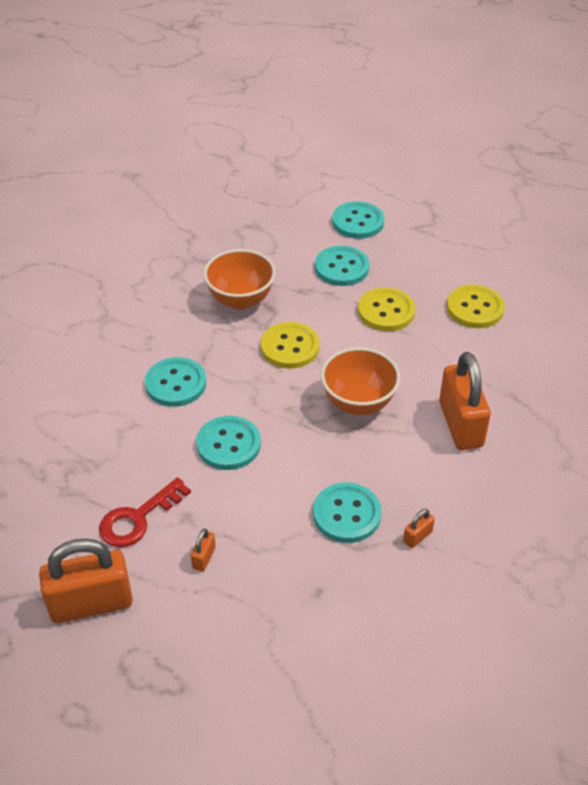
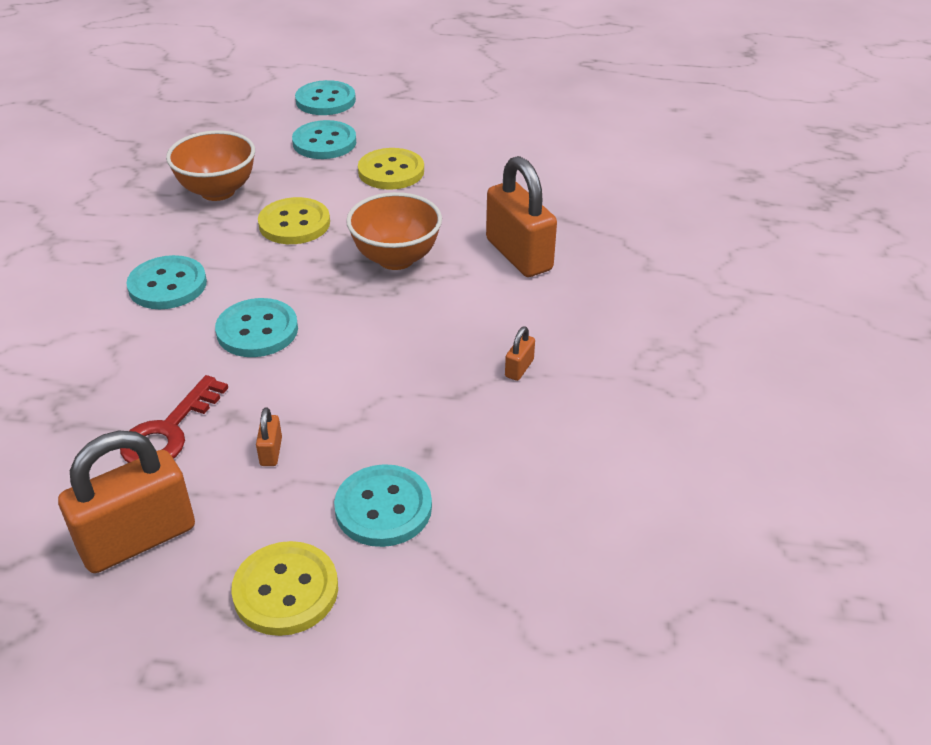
camera: 20 degrees left, 5 degrees down
turquoise button [313,483,381,543] -> turquoise button moved to [334,464,432,547]
yellow button [447,285,505,328] -> yellow button moved to [231,541,338,636]

